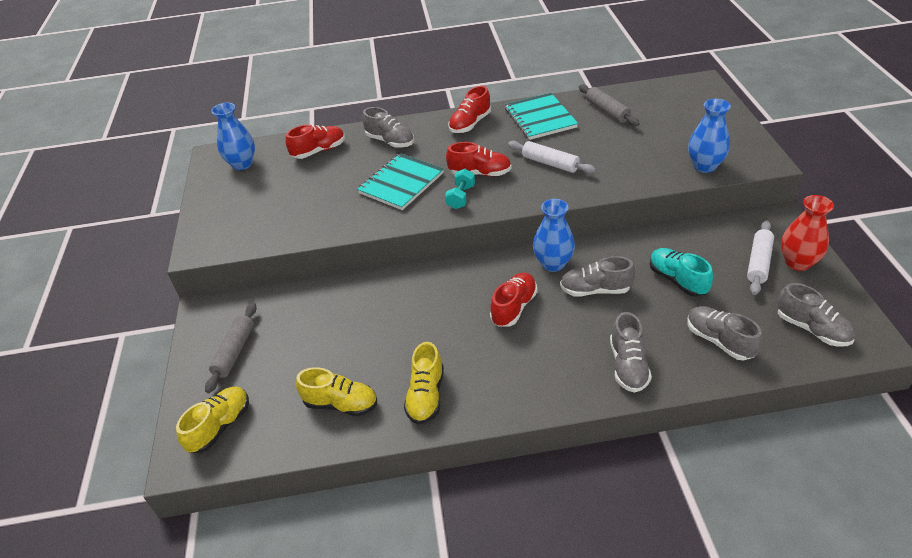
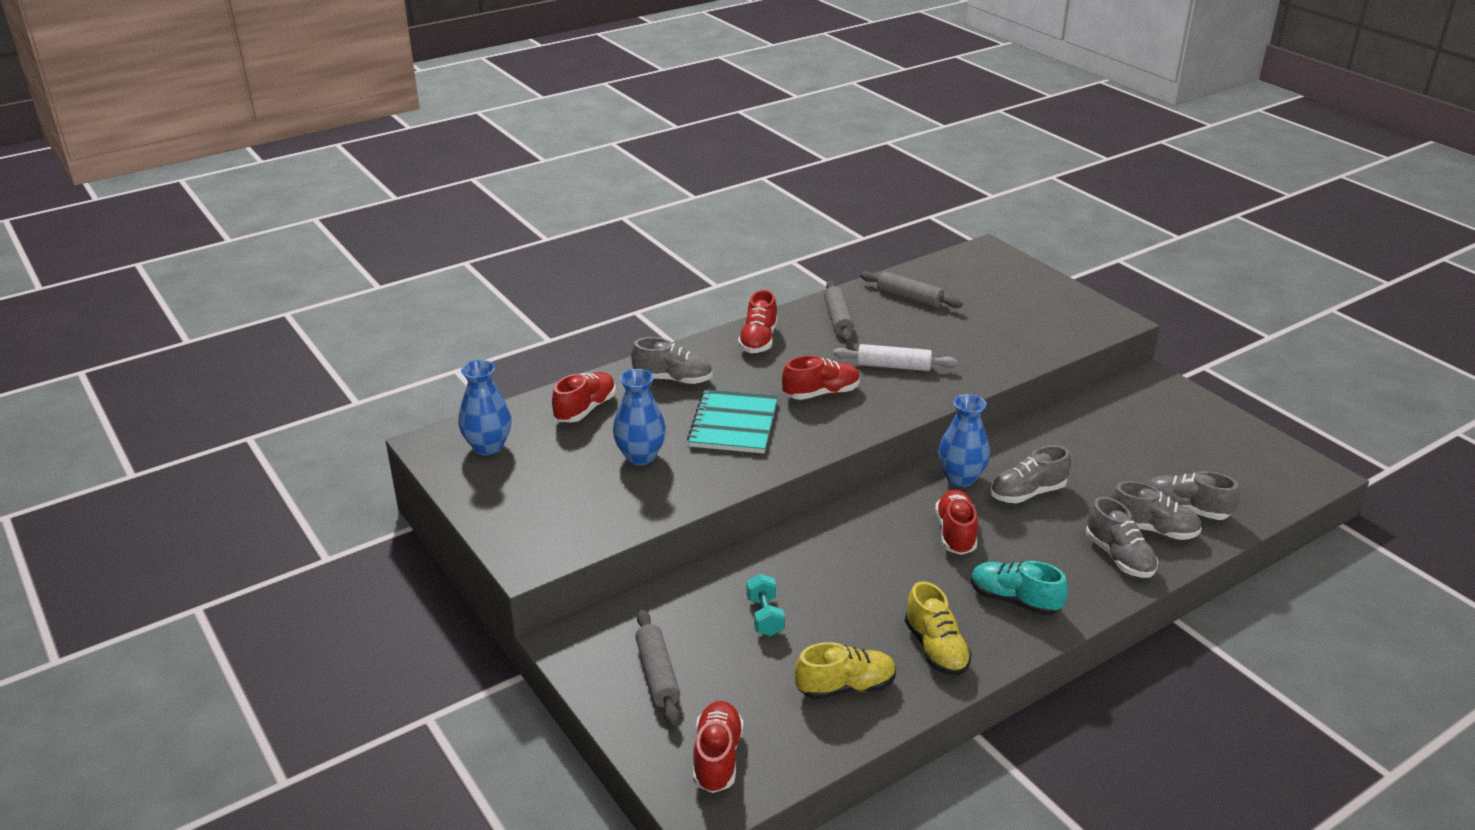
camera: 30 degrees left, 10 degrees down
yellow shoe [176,387,249,453] -> red shoe [693,701,744,793]
turquoise dumbbell [445,169,475,209] -> turquoise dumbbell moved to [747,574,785,636]
turquoise notebook [505,93,578,140] -> grey rolling pin [824,281,854,343]
turquoise shoe [650,248,713,297] -> turquoise shoe moved to [971,561,1068,616]
blue vase [688,99,731,173] -> blue vase moved to [613,369,666,465]
white rolling pin [747,221,774,295] -> none
grey shoe [777,283,855,347] -> grey shoe moved to [1110,481,1202,540]
red vase [781,195,834,271] -> none

